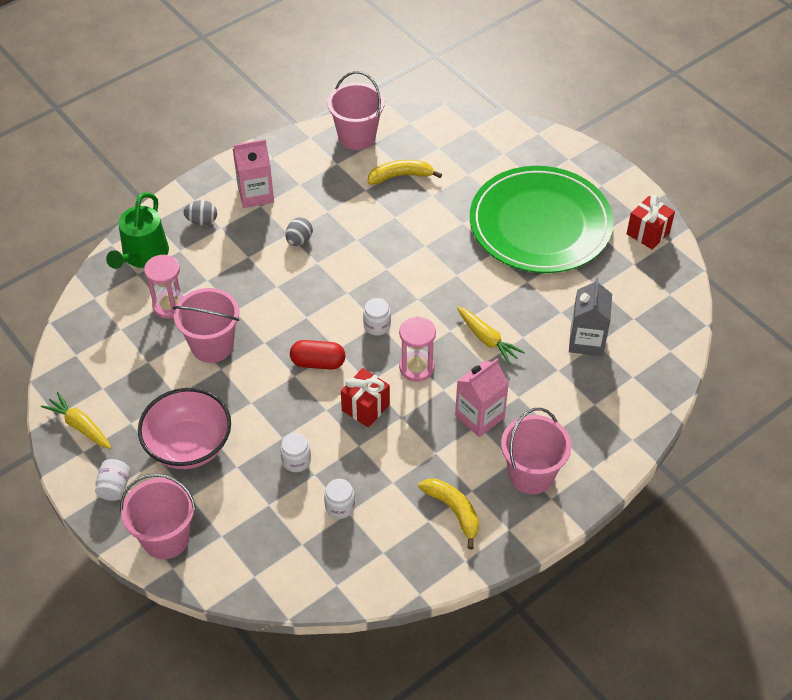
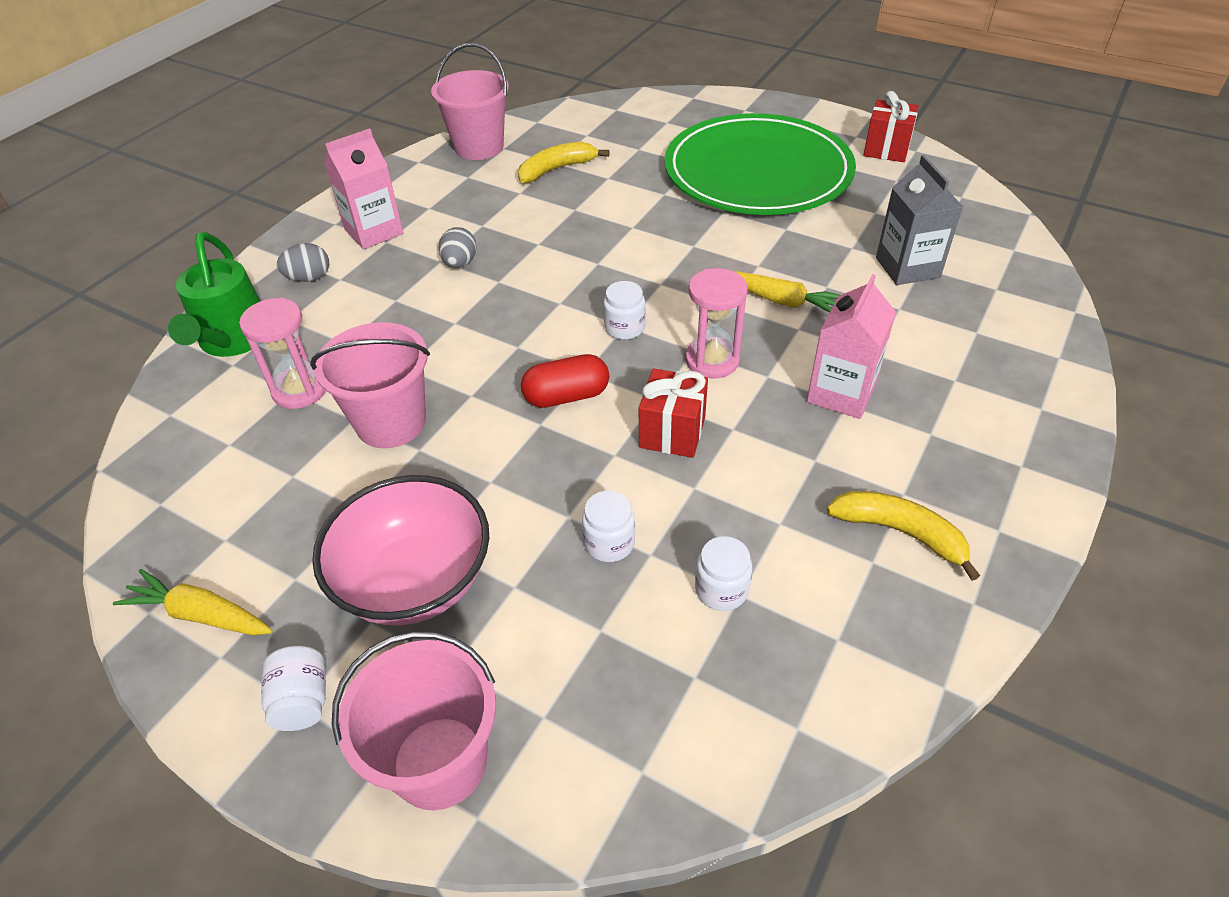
camera: 20 degrees left, 5 degrees down
pink bucket [501,408,571,494] -> none

